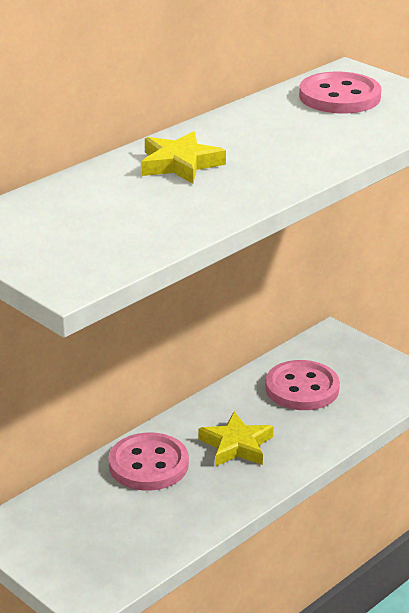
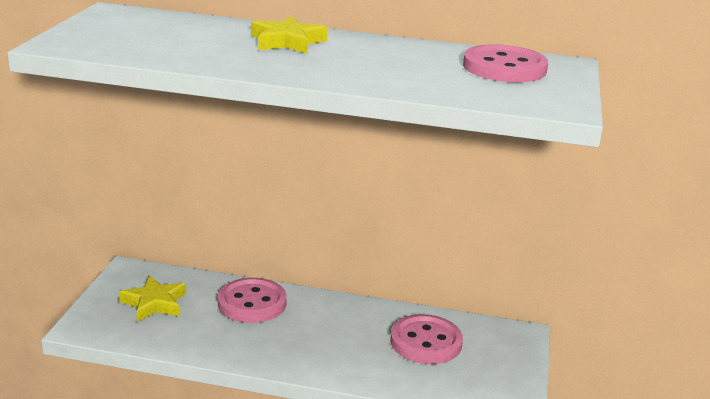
camera: 55 degrees right, 5 degrees down
yellow star [198,412,273,467] -> yellow star moved to [119,276,186,322]

